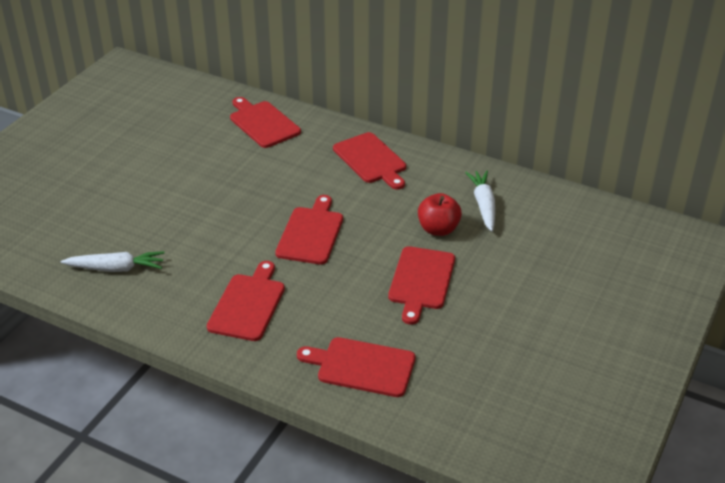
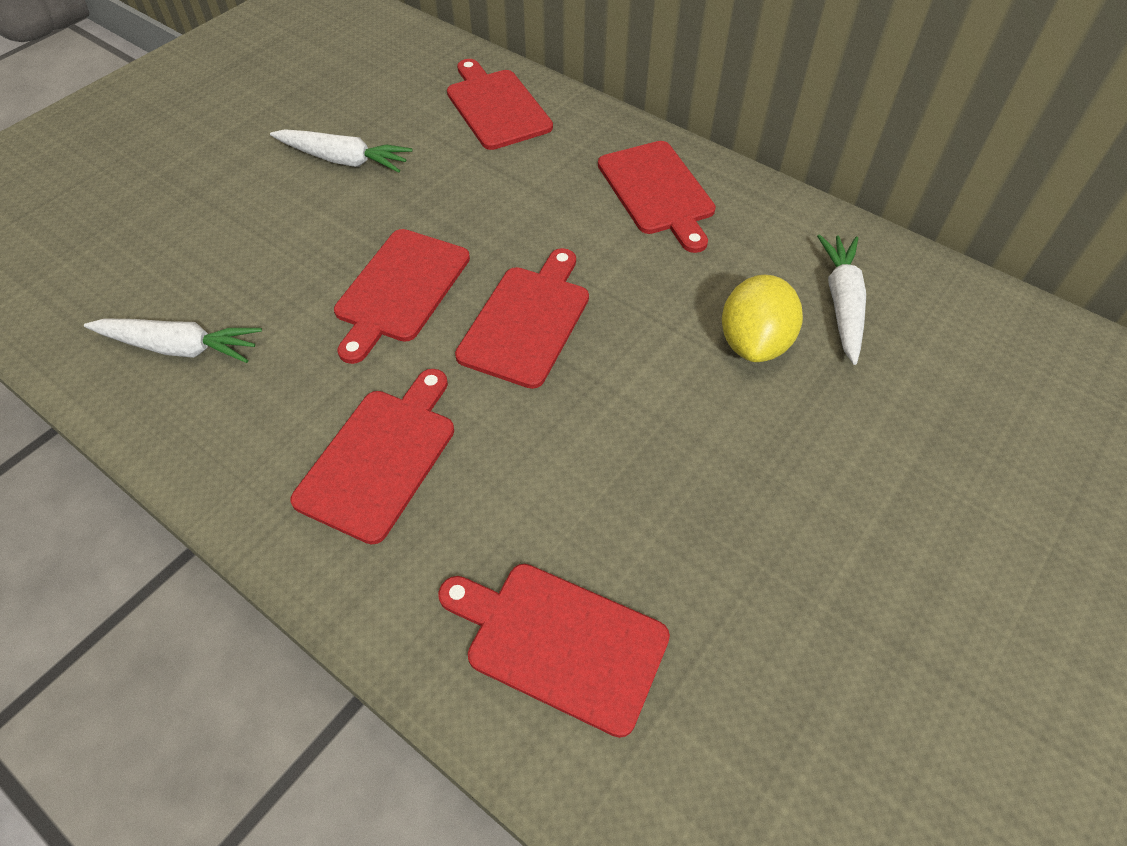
camera: 10 degrees right, 15 degrees up
red cutting board [388,246,455,325] -> red cutting board moved to [334,229,470,364]
red apple [418,193,462,236] -> yellow lemon [722,275,803,362]
none -> white carrot [270,129,412,173]

